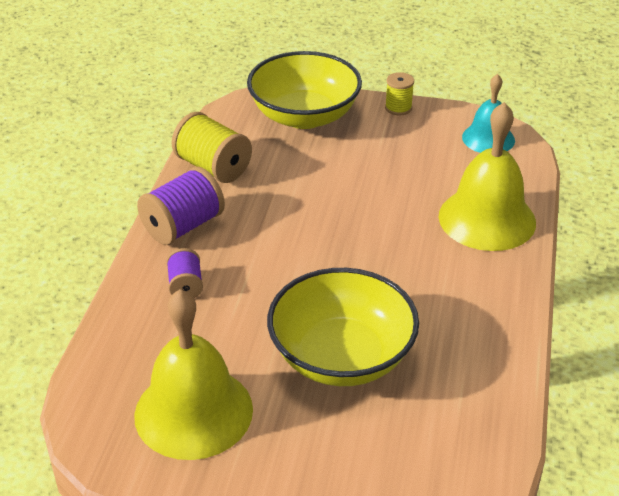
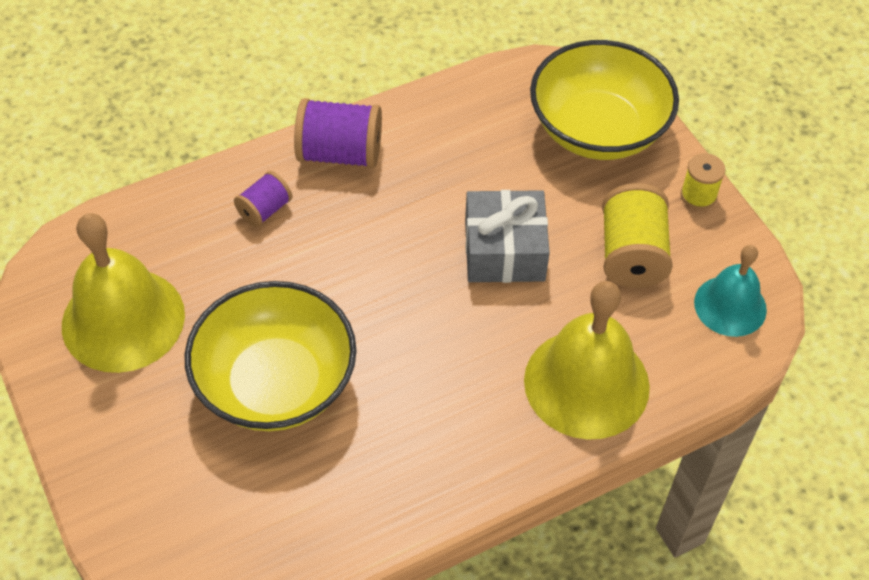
camera: 50 degrees right, 15 degrees up
yellow spool [172,112,252,183] -> yellow spool moved to [602,183,673,288]
none -> grey gift [465,190,550,283]

